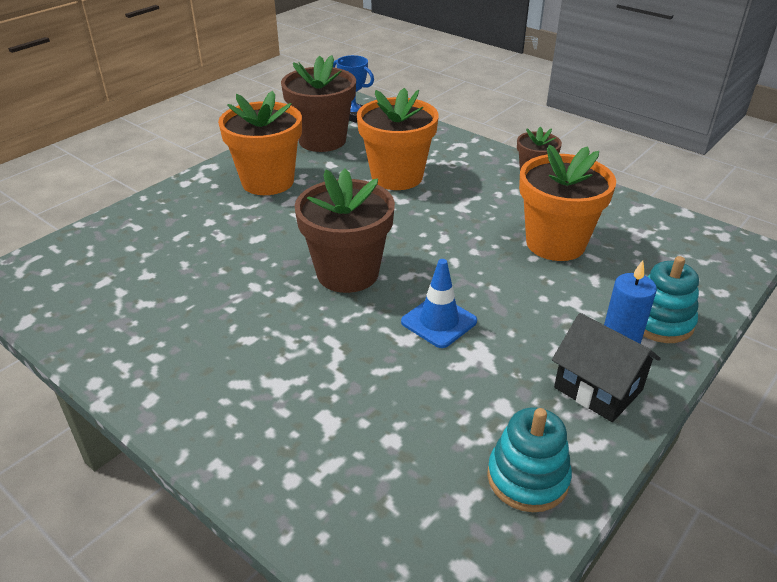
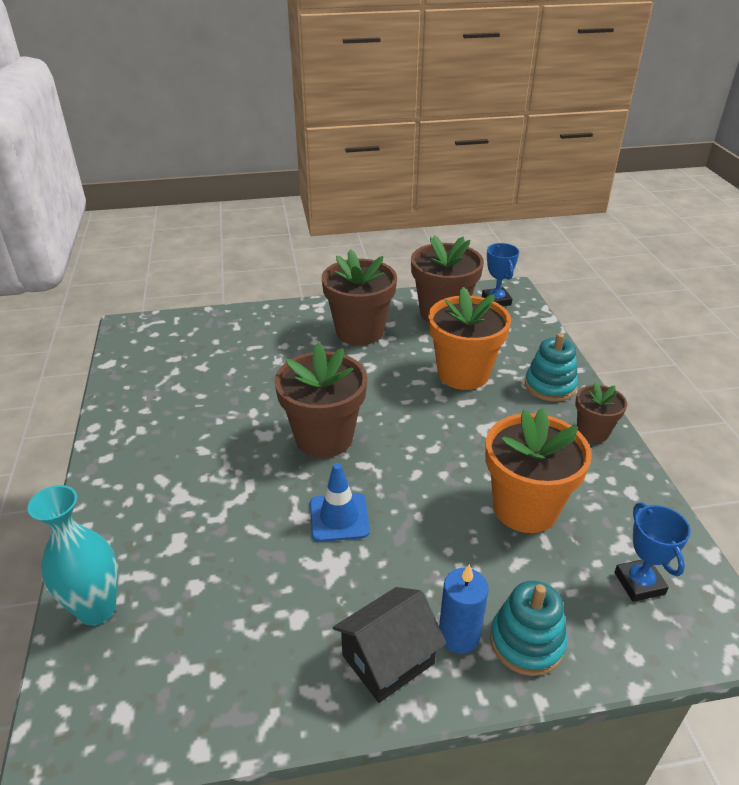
camera: 40 degrees right, 0 degrees up
orange flower pot [218,91,302,195] -> brown flower pot [322,249,397,345]
turquoise stacking toy [487,407,572,512] -> turquoise stacking toy moved to [525,333,578,402]
black house [552,313,661,422] -> black house turned 60 degrees clockwise [333,587,446,703]
none -> turquoise vase [27,485,118,626]
none -> blue trophy [614,502,691,602]

